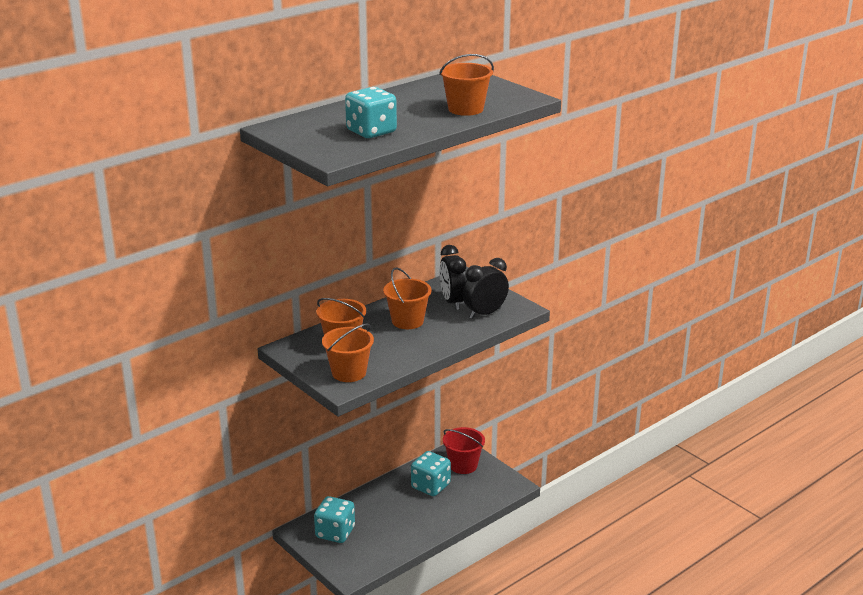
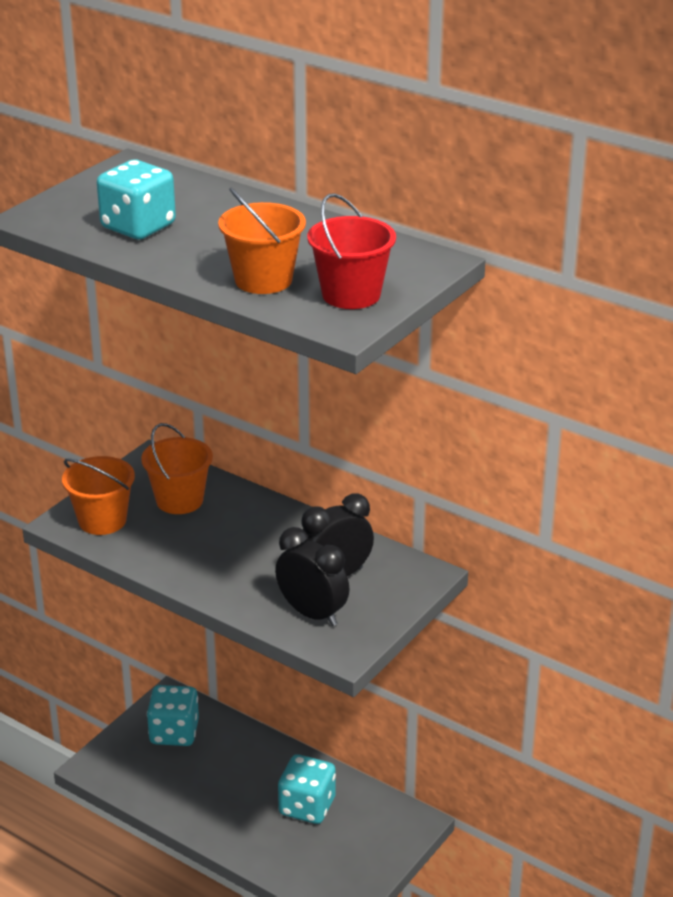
camera: 75 degrees right, 5 degrees up
orange bucket [383,267,432,329] -> none
red bucket [443,427,485,474] -> red bucket moved to [307,193,396,309]

